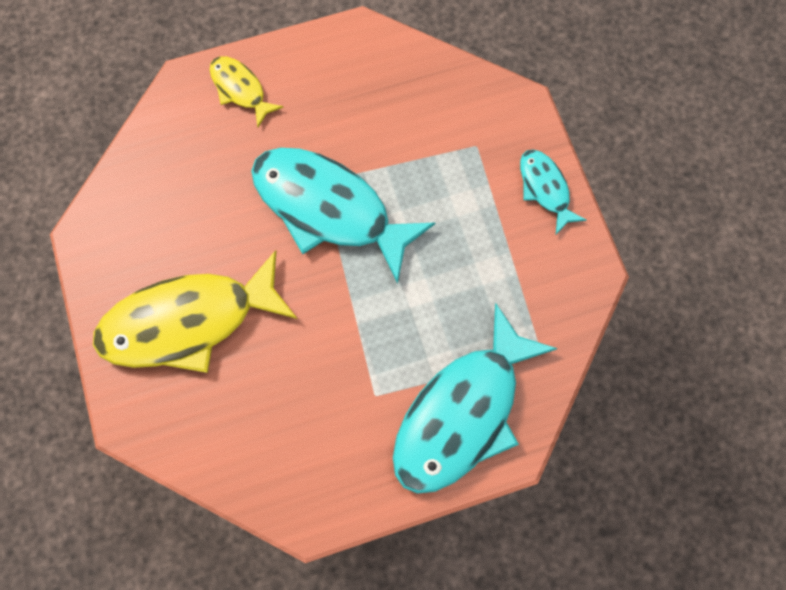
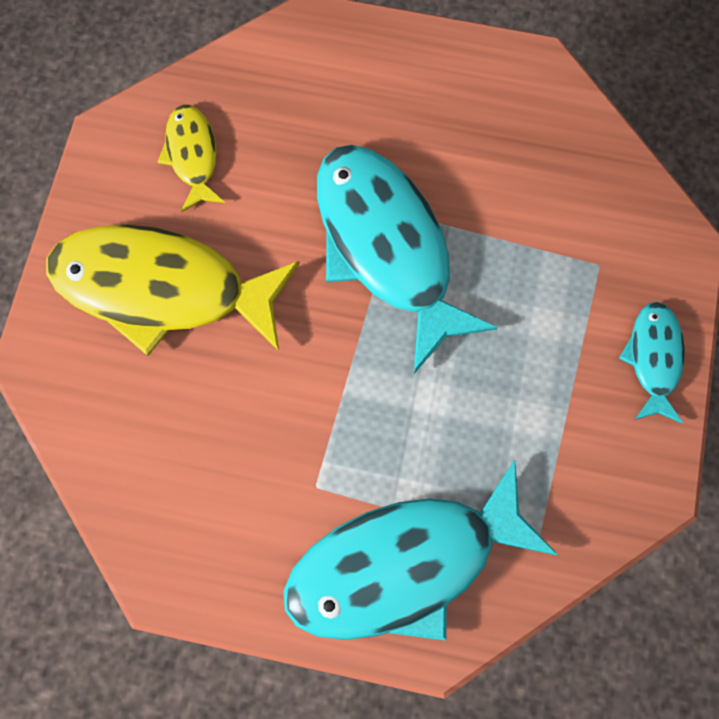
camera: 30 degrees right, 0 degrees up
yellow fish [210,56,284,127] -> yellow fish moved to [158,104,225,212]

